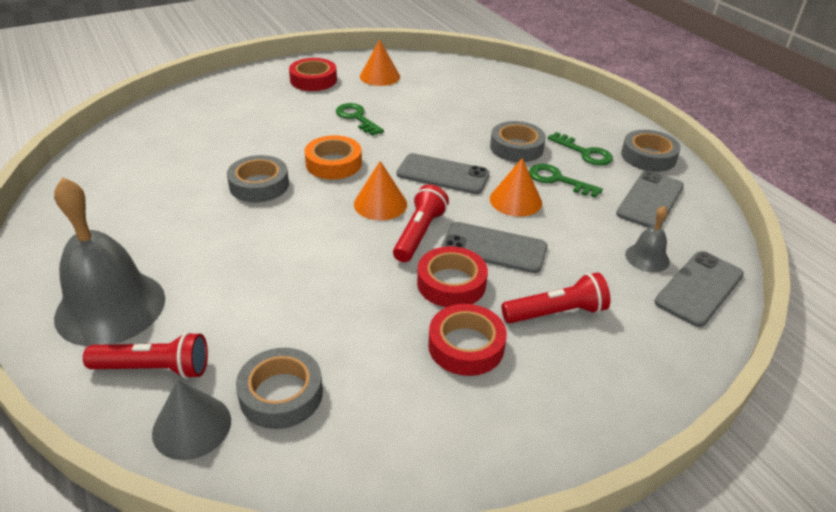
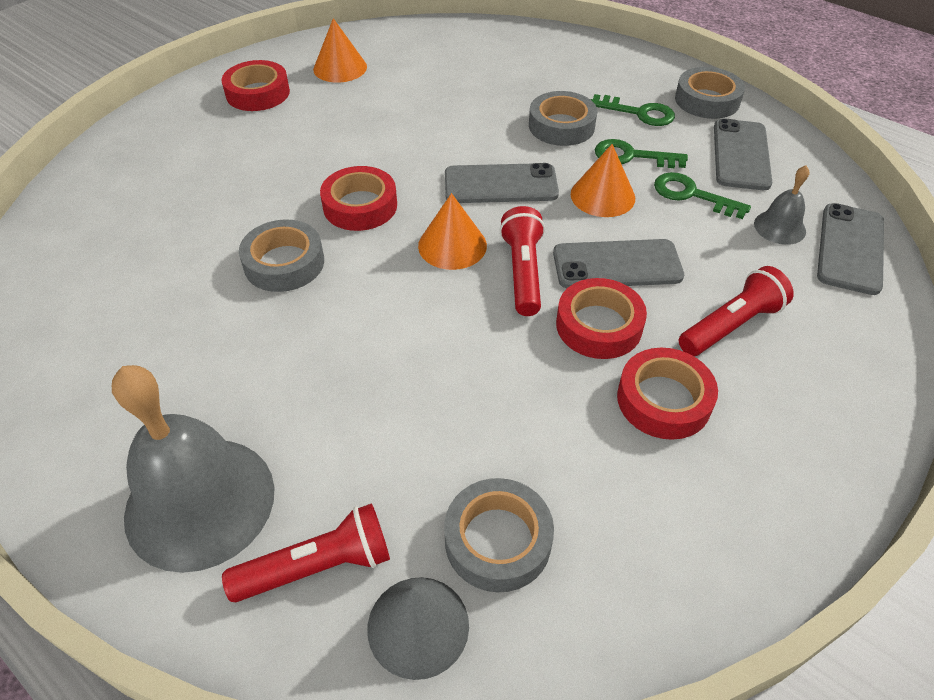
camera: 20 degrees left, 10 degrees up
orange tape [304,135,362,180] -> red tape [320,166,397,231]
green key [336,103,384,136] -> green key moved to [654,172,751,219]

